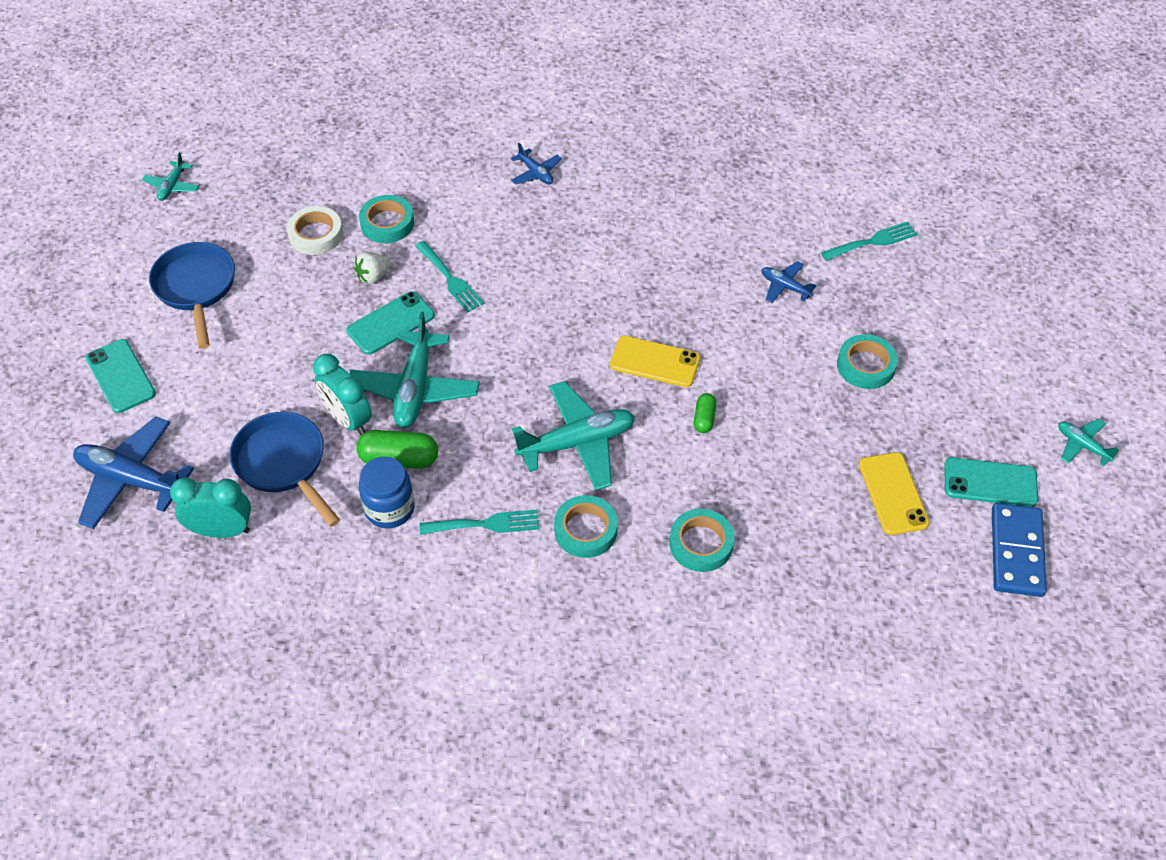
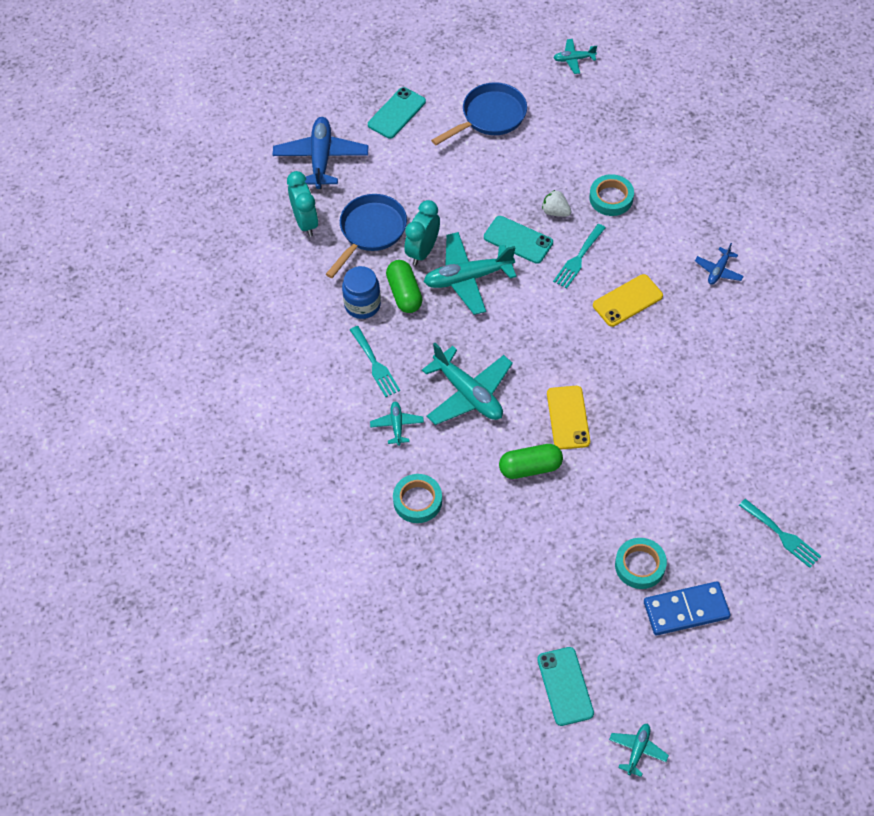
camera: 70 degrees right, 5 degrees up
white tape [287,206,343,255] -> none
turquoise tape [554,495,618,558] -> turquoise plane [370,402,424,446]
green capsule [694,393,716,433] -> green capsule [499,444,563,479], size x1.76
blue plane [762,261,817,303] -> none
yellow phone [859,452,930,535] -> yellow phone moved to [593,274,663,327]
blue domino [992,503,1047,597] -> blue domino moved to [644,581,731,635]

